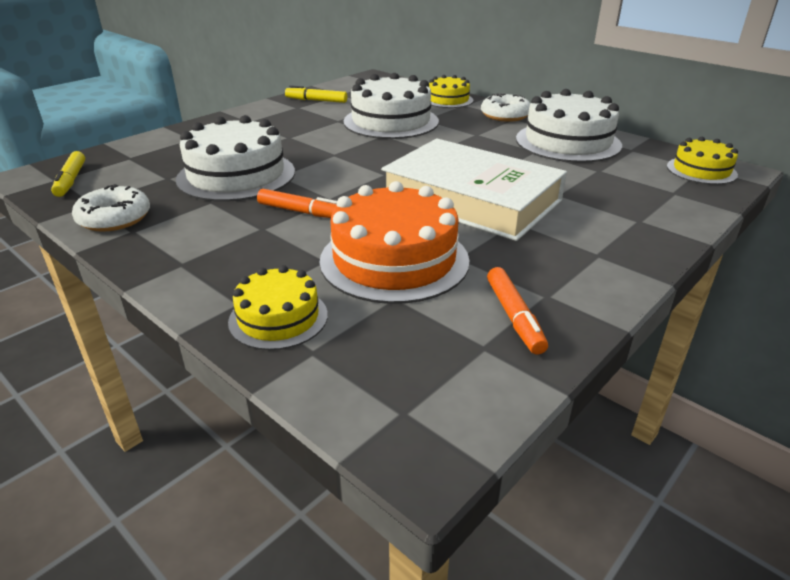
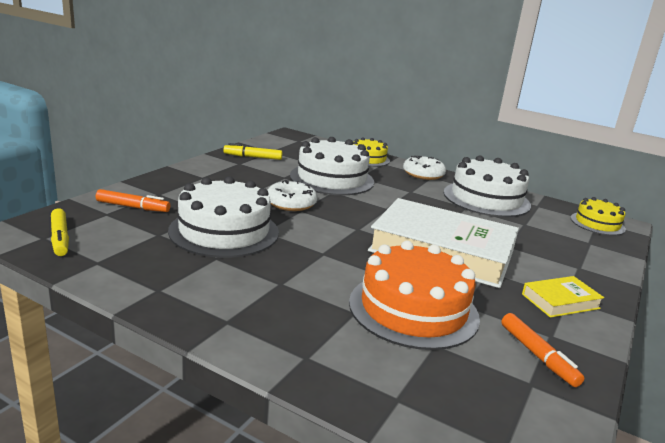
camera: 15 degrees left, 10 degrees down
white donut [72,184,150,232] -> white donut moved to [268,180,317,211]
yellow cake [228,265,328,350] -> none
orange marker [257,189,337,218] -> orange marker moved to [96,189,170,212]
none -> yellow book [522,276,604,318]

